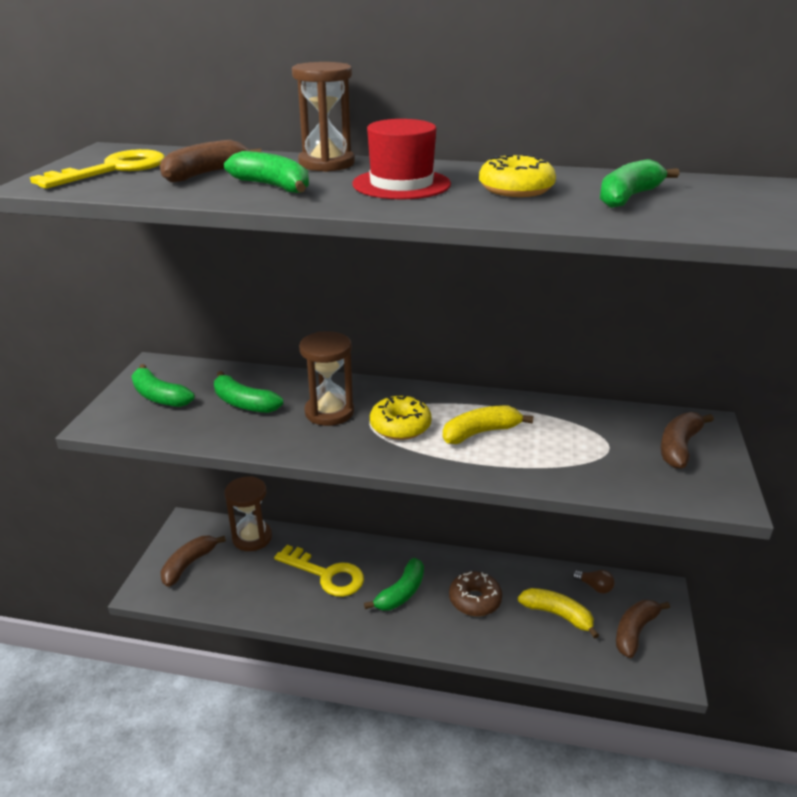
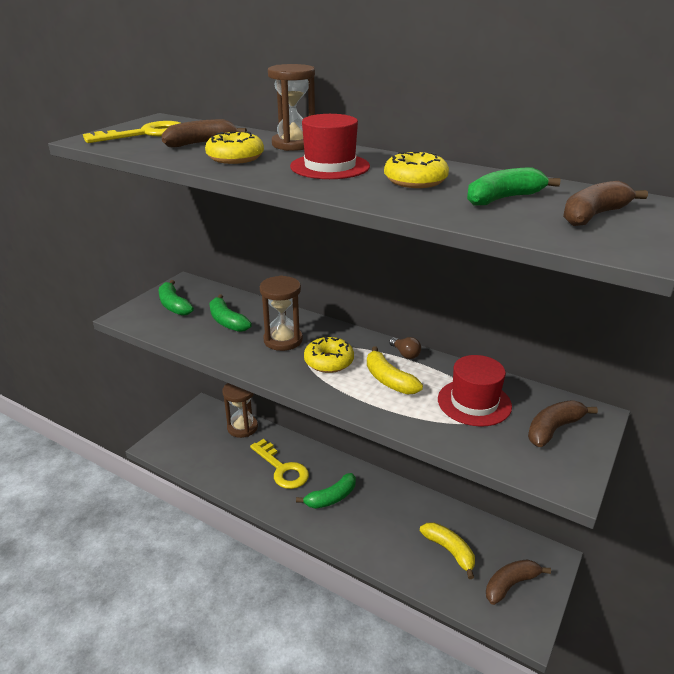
camera: 20 degrees right, 0 degrees up
brown banana [161,536,226,587] -> brown banana moved to [563,181,648,226]
green banana [224,151,309,193] -> yellow donut [205,132,264,164]
yellow banana [443,405,534,444] -> yellow banana turned 120 degrees counterclockwise [367,346,423,394]
brown donut [449,571,502,616] -> none
brown light bulb [572,570,615,594] -> brown light bulb moved to [389,337,421,359]
none -> red hat [438,355,512,427]

